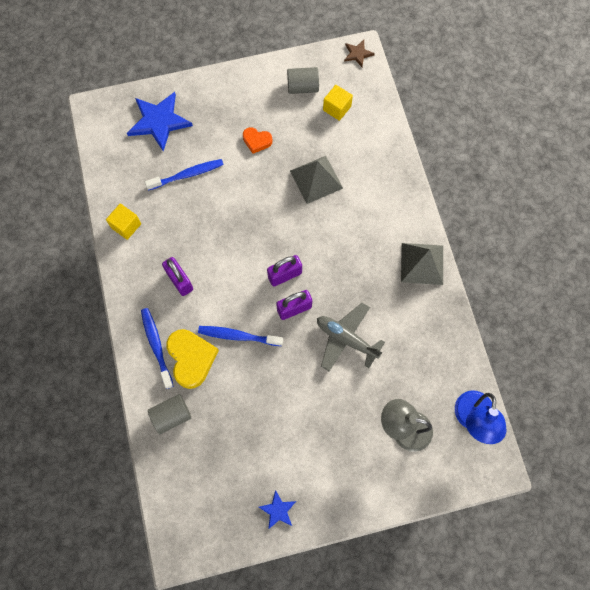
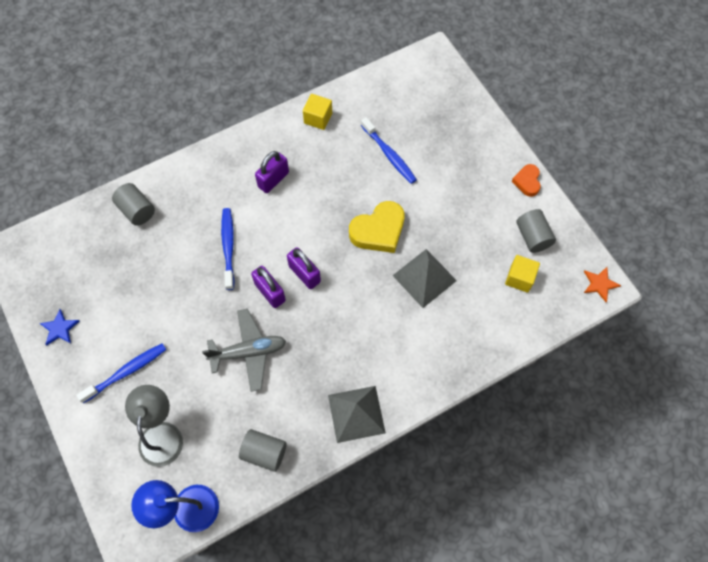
camera: 75 degrees right, 5 degrees down
blue star [127,92,193,152] -> none
blue toothbrush [141,308,173,389] -> blue toothbrush moved to [76,343,166,403]
yellow heart [166,329,219,389] -> yellow heart moved to [349,201,405,253]
orange heart [243,127,273,154] -> orange heart moved to [512,164,541,197]
grey plane [317,303,385,372] -> grey plane turned 60 degrees clockwise [202,309,286,392]
brown star [344,40,375,67] -> orange star [584,267,621,302]
none -> grey cylinder [239,429,287,472]

